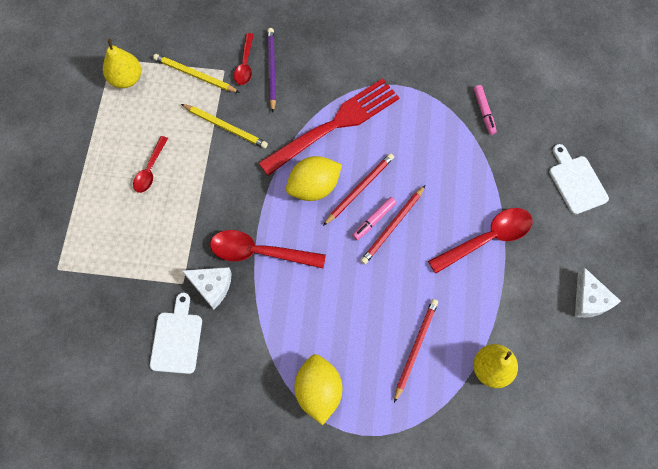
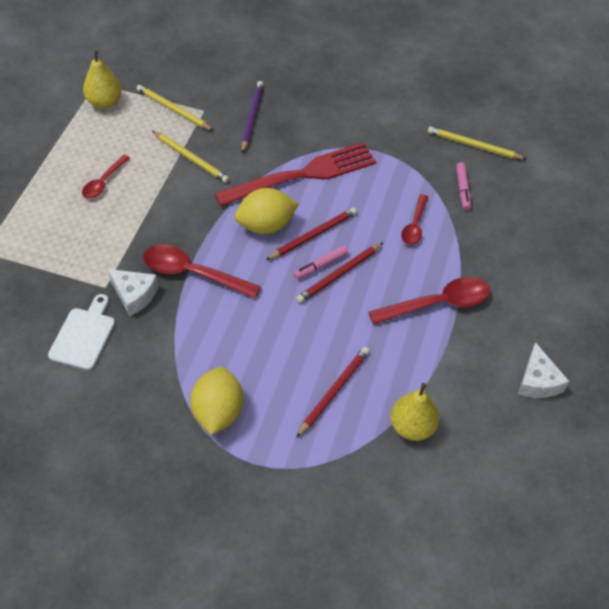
camera: 10 degrees right, 15 degrees down
red spoon [234,33,254,85] -> red spoon moved to [401,194,428,245]
white cutting board [549,144,609,214] -> none
none -> yellow pencil [428,126,526,159]

